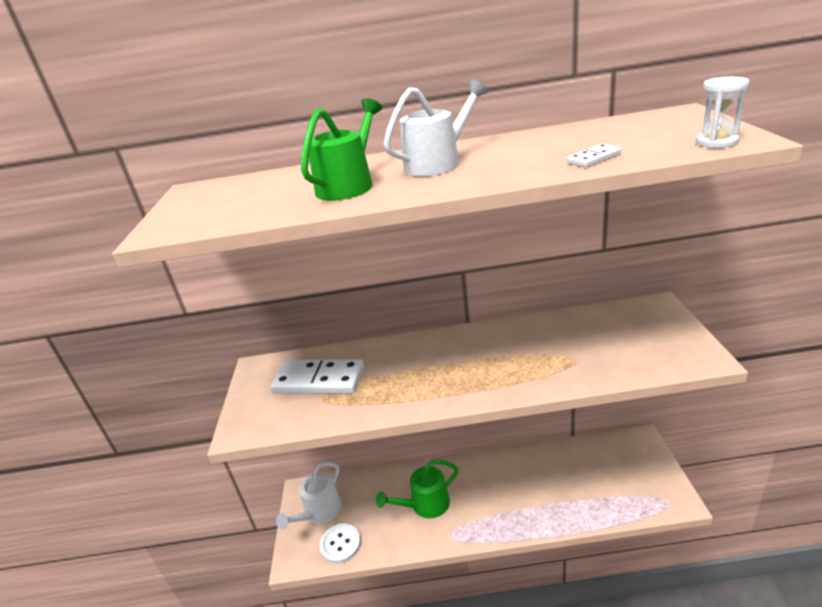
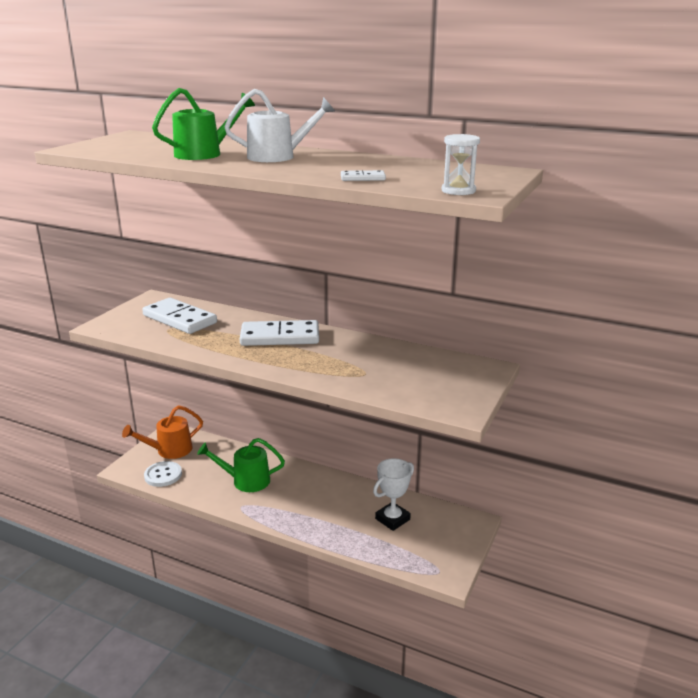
camera: 25 degrees right, 5 degrees down
white watering can [276,462,342,530] -> orange watering can [122,405,203,459]
none -> white domino [240,320,319,346]
none -> white trophy [373,458,414,531]

